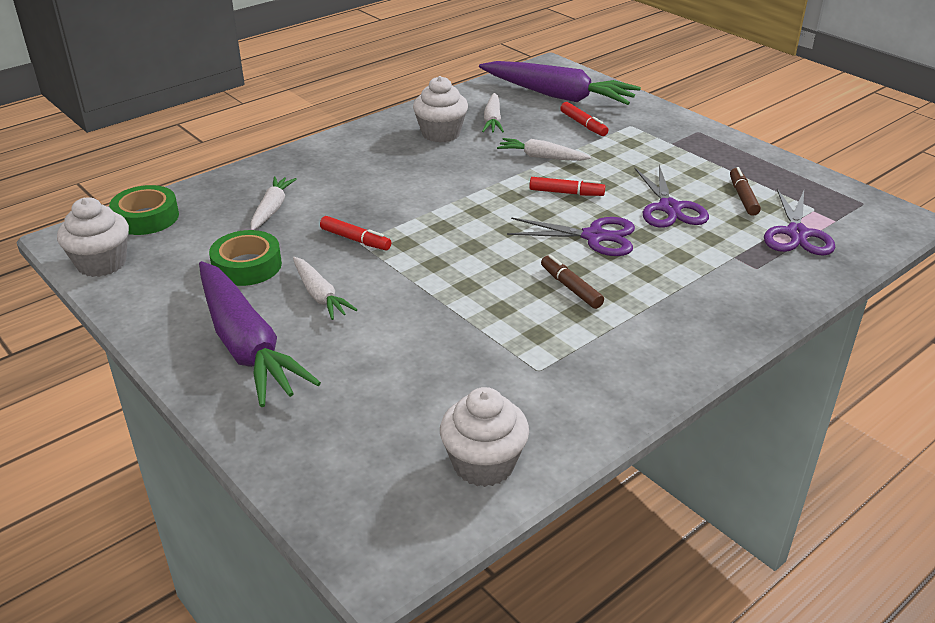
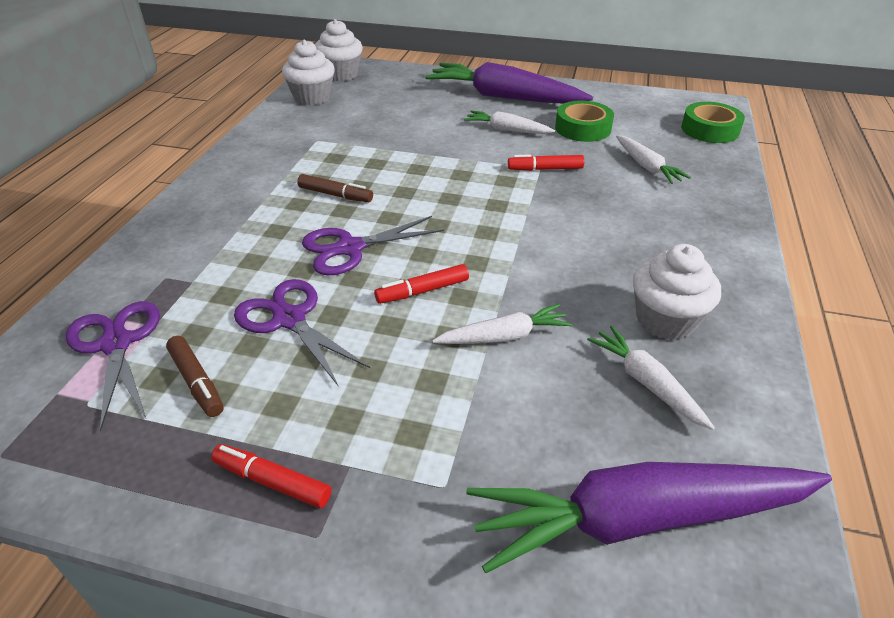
camera: 145 degrees right, 5 degrees up
white cupcake [57,197,129,277] -> white cupcake moved to [315,19,363,82]
red marker [560,102,609,136] -> red marker moved to [211,444,331,508]

